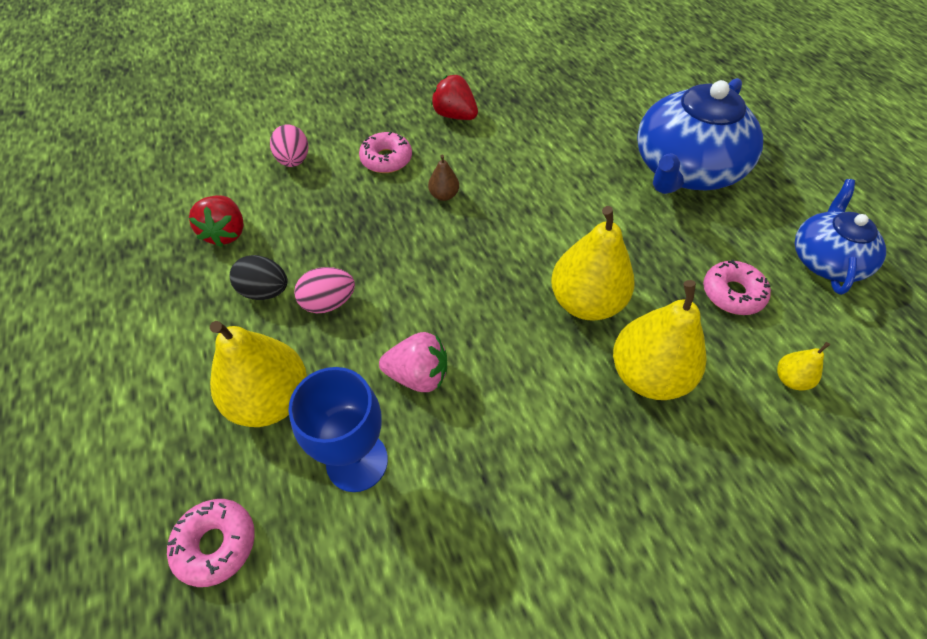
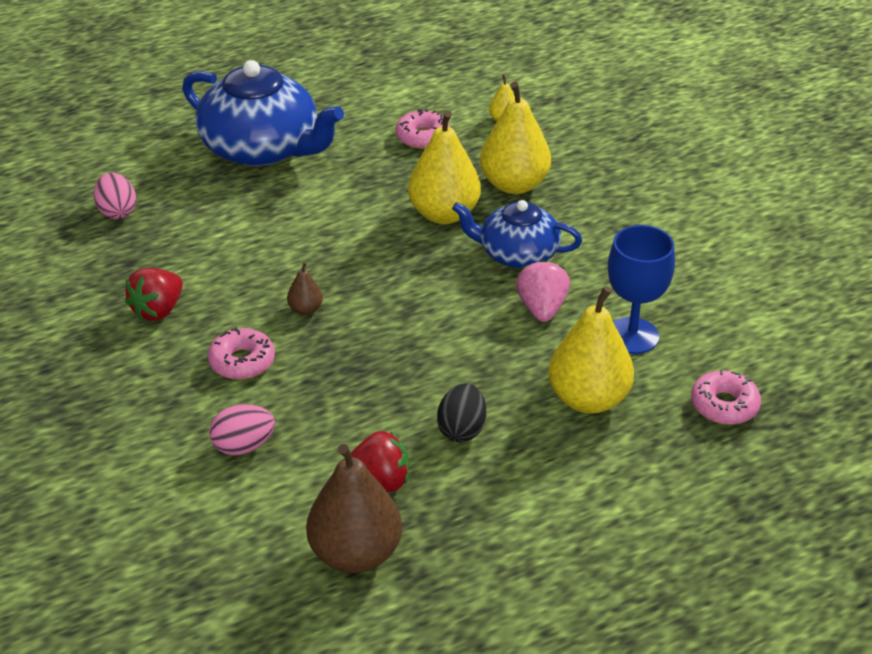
camera: 95 degrees left, 15 degrees down
pink egg [294,267,355,313] -> pink egg moved to [94,172,136,219]
blue teapot [794,179,886,295] -> blue teapot moved to [452,200,582,268]
none -> brown pear [306,444,402,573]

